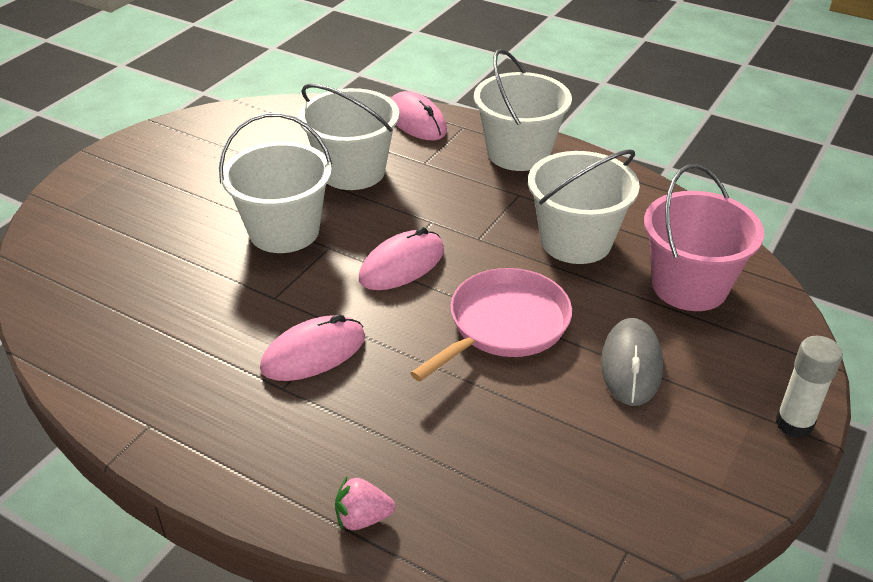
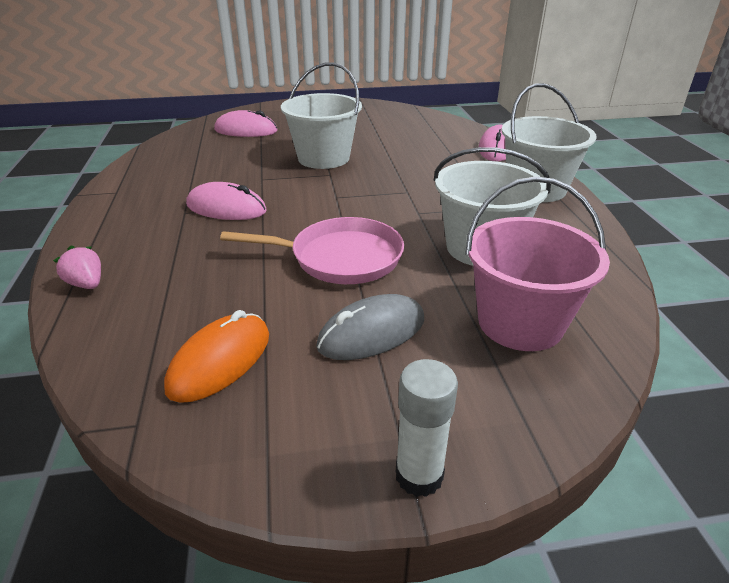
camera: 50 degrees right, 5 degrees down
white bucket [298,84,399,190] -> none
pink mouse [359,227,444,290] -> pink mouse moved to [214,110,277,137]
none -> orange mouse [164,310,269,403]

